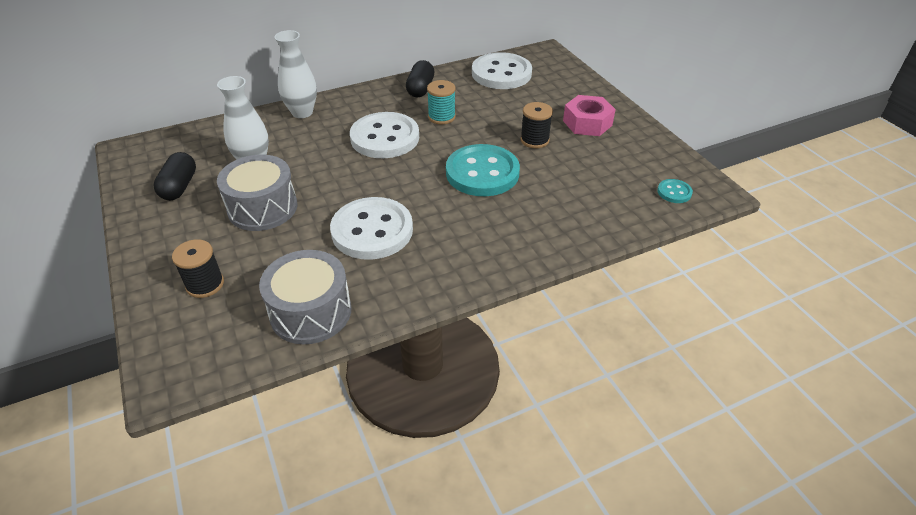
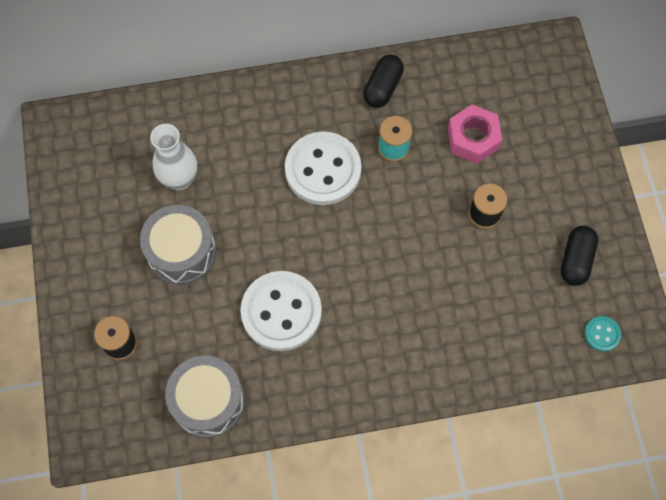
camera: 15 degrees right, 25 degrees up
black capsule [153,152,196,200] -> black capsule moved to [561,226,598,286]
white vase [275,30,317,118] -> none
turquoise button [446,144,520,196] -> none
white button [472,52,532,89] -> none
pink nut [563,95,616,136] -> pink nut moved to [448,104,502,164]

